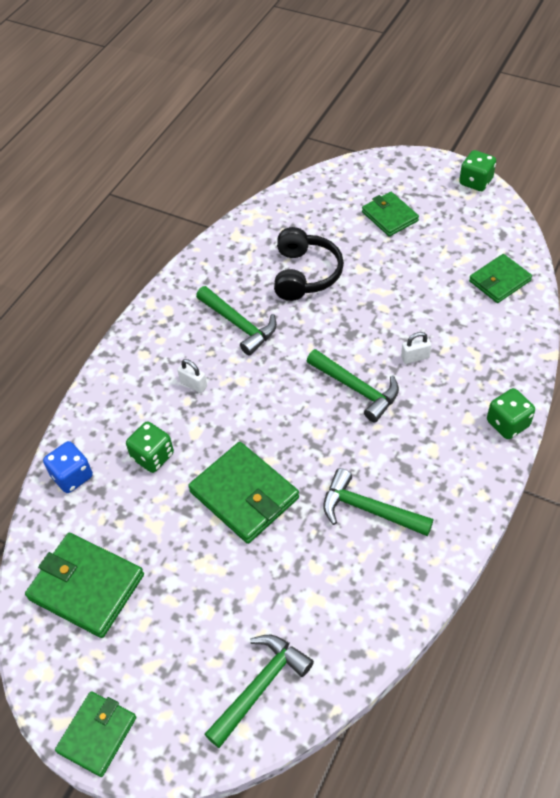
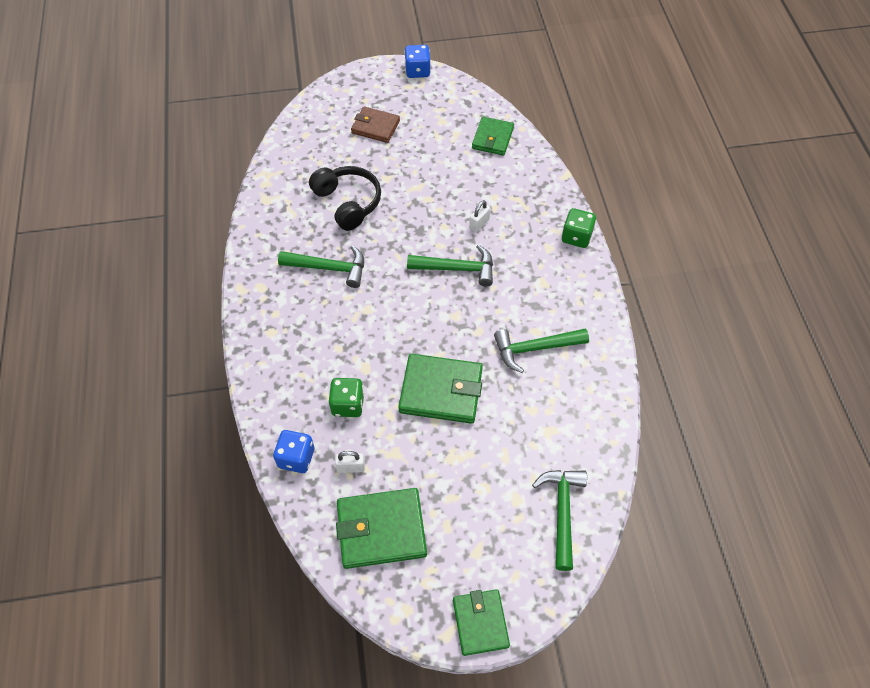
camera: 40 degrees left, 5 degrees up
white padlock [177,359,207,393] -> white padlock moved to [335,451,365,473]
green wallet [362,192,419,237] -> brown wallet [351,107,400,143]
green dice [459,150,496,191] -> blue dice [404,45,431,78]

